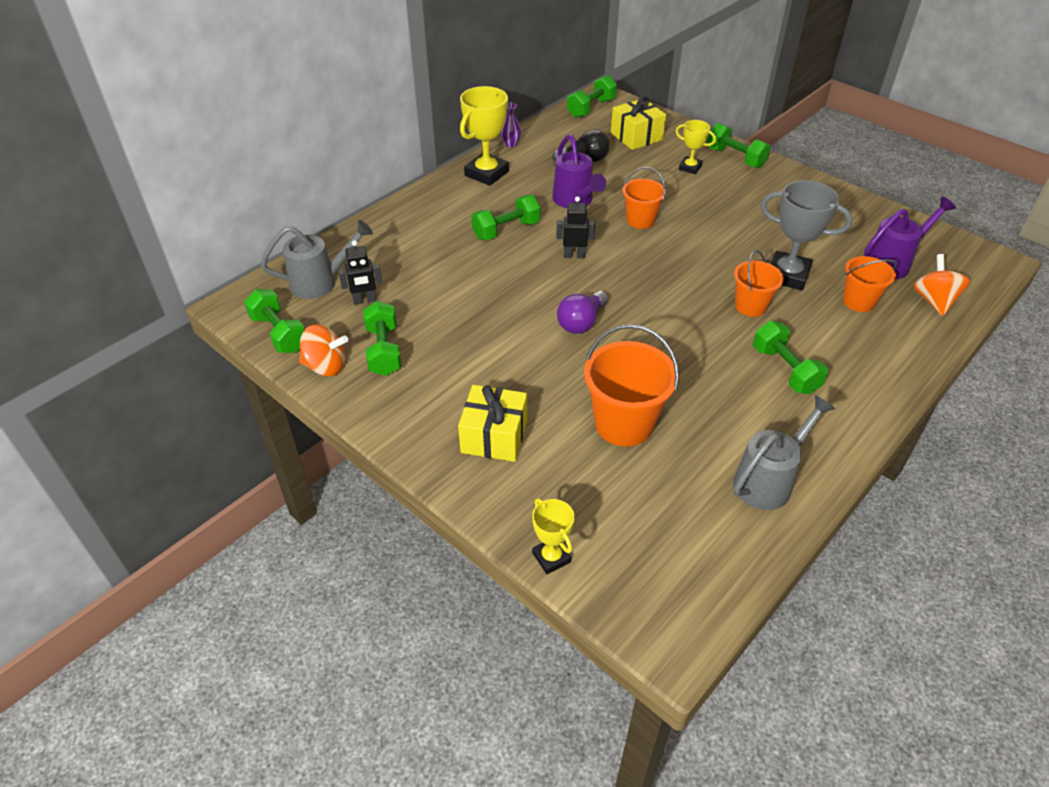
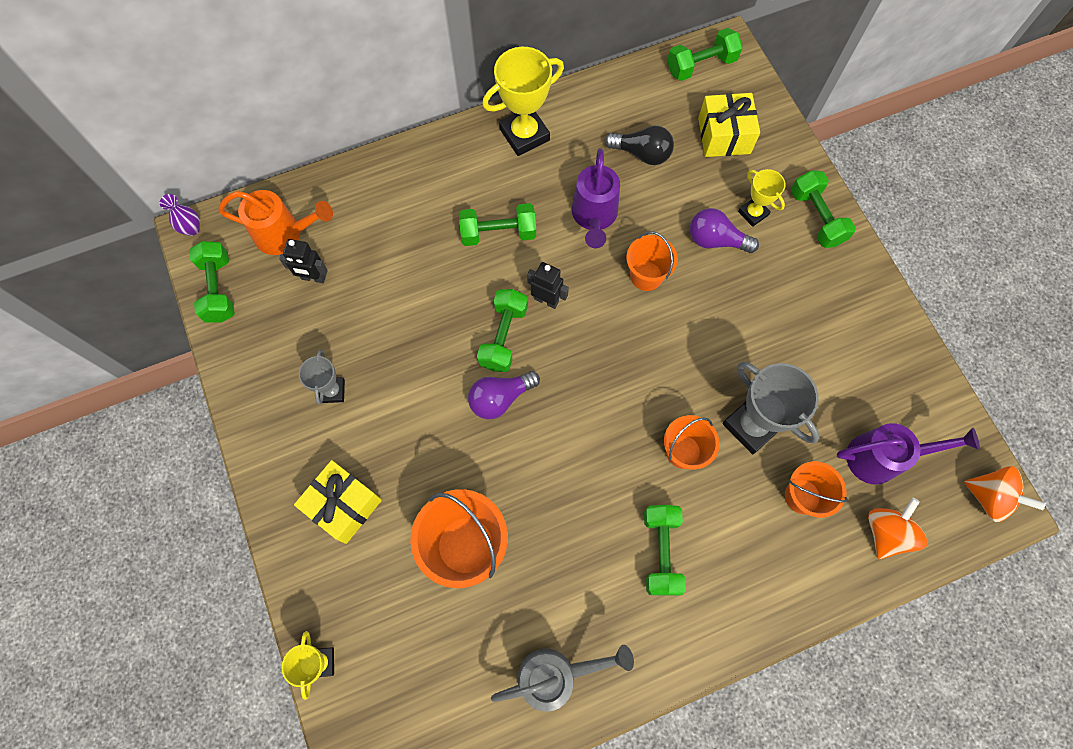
camera: 25 degrees right, 25 degrees up
grey watering can [261,220,373,299] -> orange watering can [218,190,333,255]
orange spinning top [299,325,348,376] -> orange spinning top moved to [964,466,1046,522]
green dumbbell [363,301,402,376] -> green dumbbell moved to [477,289,528,372]
purple vase [500,103,521,148] -> purple vase moved to [159,194,200,236]
none -> grey trophy [299,349,345,405]
none -> purple light bulb [690,208,759,253]

